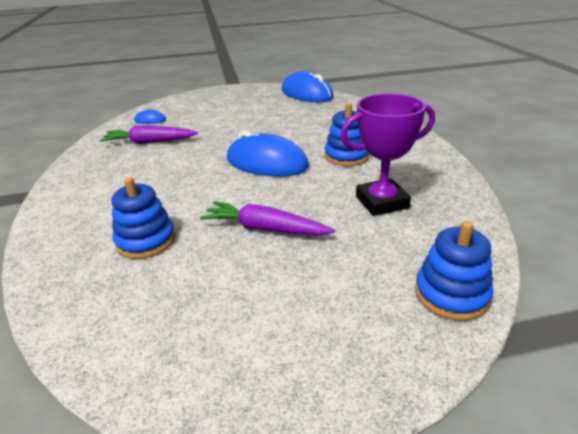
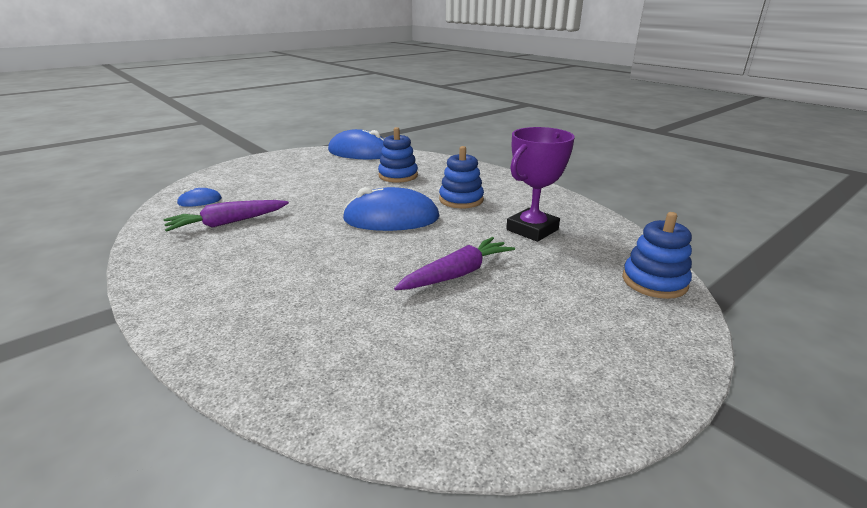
camera: 30 degrees left, 5 degrees down
blue stacking toy [112,177,175,259] -> blue stacking toy moved to [378,127,418,183]
purple carrot [200,201,335,236] -> purple carrot turned 150 degrees clockwise [394,237,515,290]

